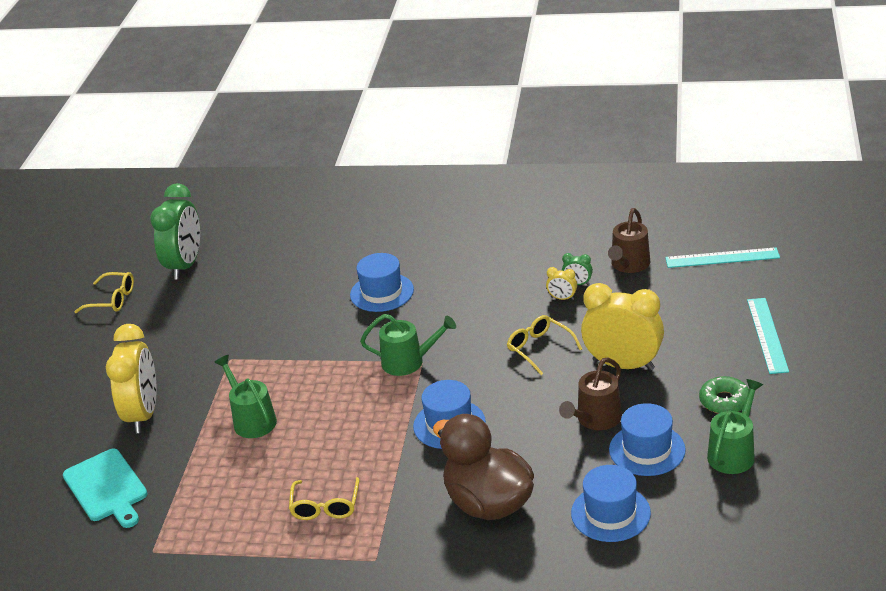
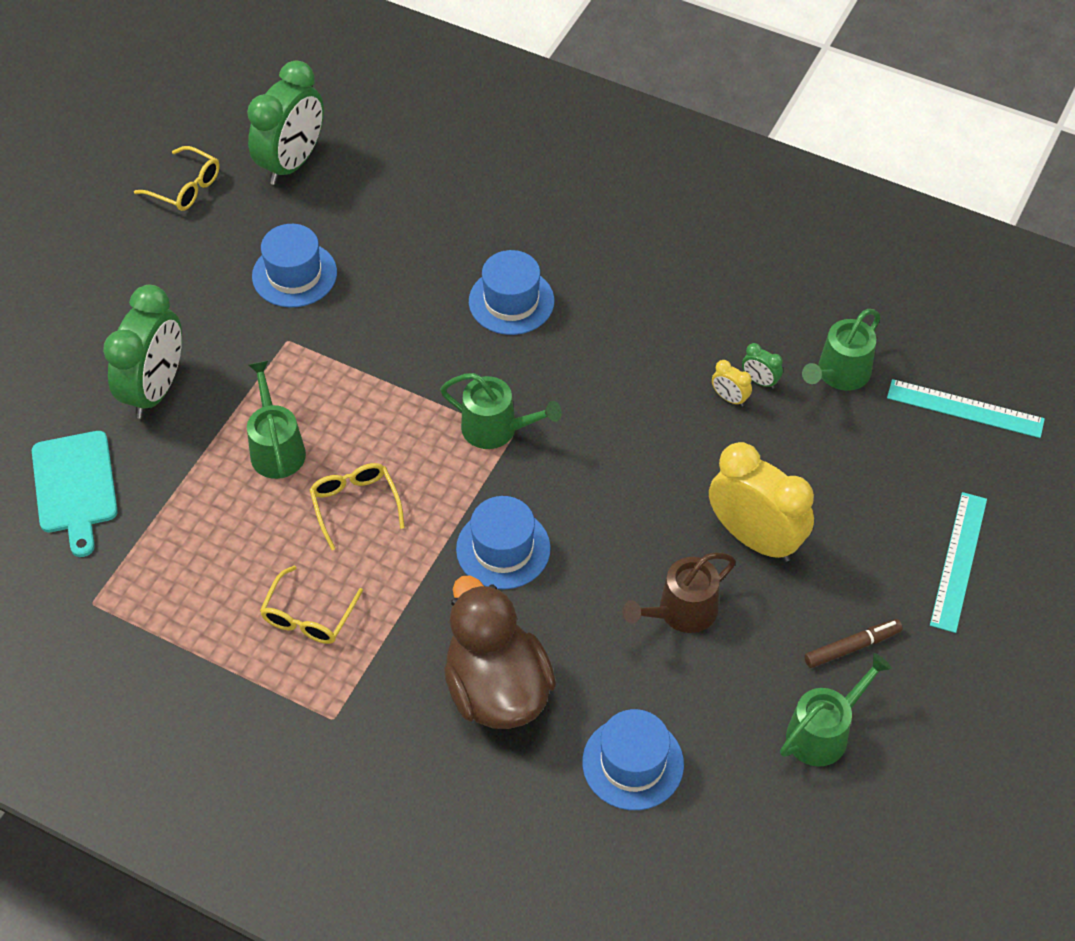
camera: 15 degrees right, 20 degrees up
yellow clock [106,324,157,433] -> green clock [103,285,182,419]
yellow glasses [507,315,582,375] -> yellow glasses moved to [310,463,405,550]
brown watering can [608,208,650,273] -> green watering can [802,309,881,391]
blue hat [609,403,686,476] -> blue hat moved to [252,224,337,308]
green donut [699,376,749,414] -> brown marker [804,619,903,668]

